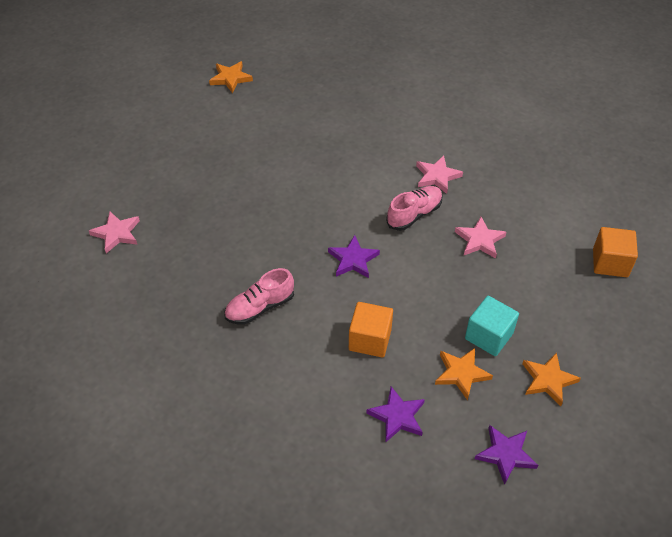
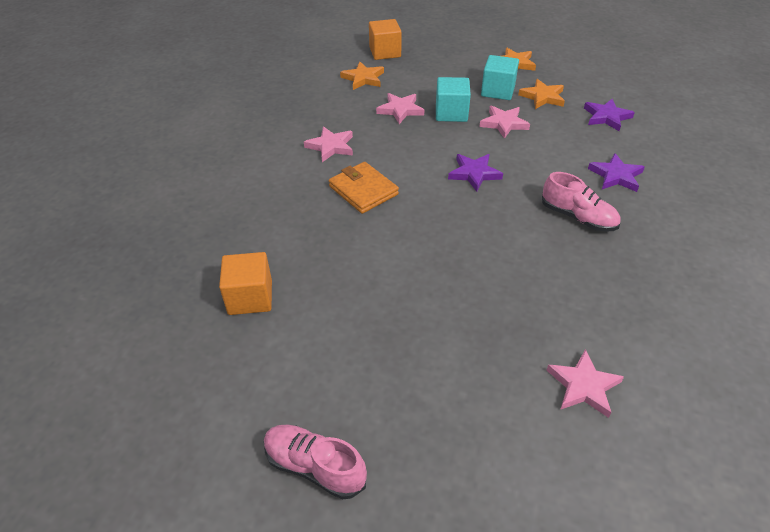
camera: 110 degrees left, 5 degrees down
orange star [209,61,253,93] -> orange star moved to [340,62,384,90]
orange cube [349,302,393,358] -> orange cube moved to [219,252,272,315]
pink shoe [386,186,442,231] -> pink shoe moved to [264,425,367,499]
purple star [475,425,538,485] -> purple star moved to [588,153,645,192]
none -> orange wallet [329,162,399,214]
none -> turquoise cube [436,77,471,122]
none -> pink star [479,105,530,139]

